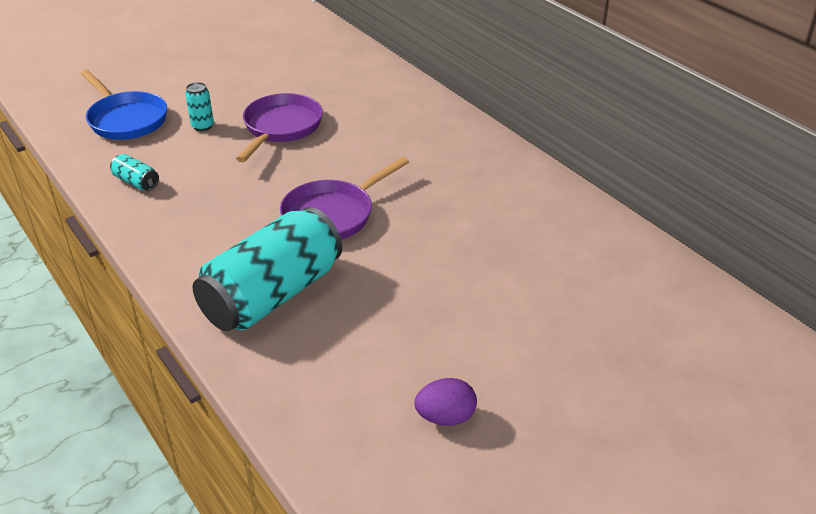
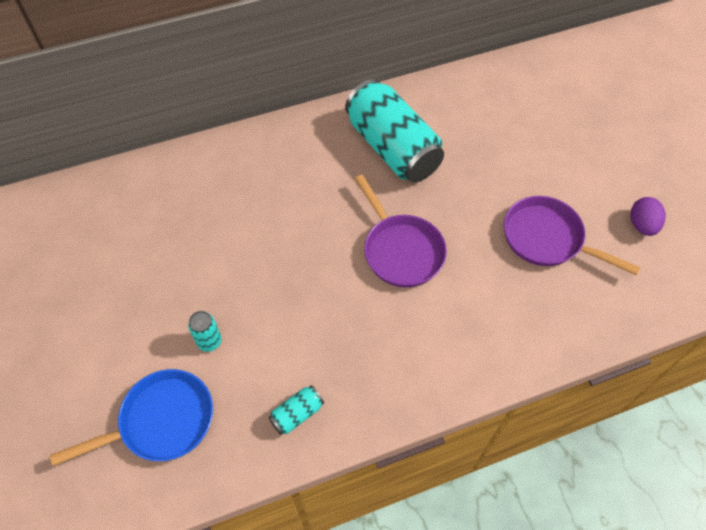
camera: 75 degrees left, 20 degrees up
turquoise can [193,207,342,331] -> turquoise can moved to [345,79,444,182]
purple pan [236,93,323,162] -> purple pan moved to [504,196,640,275]

